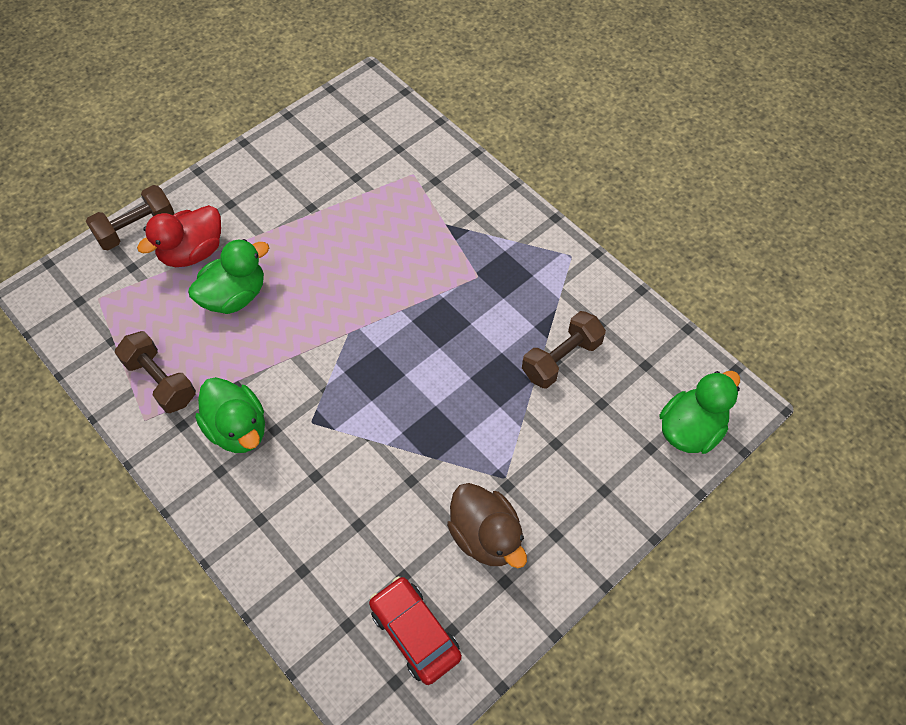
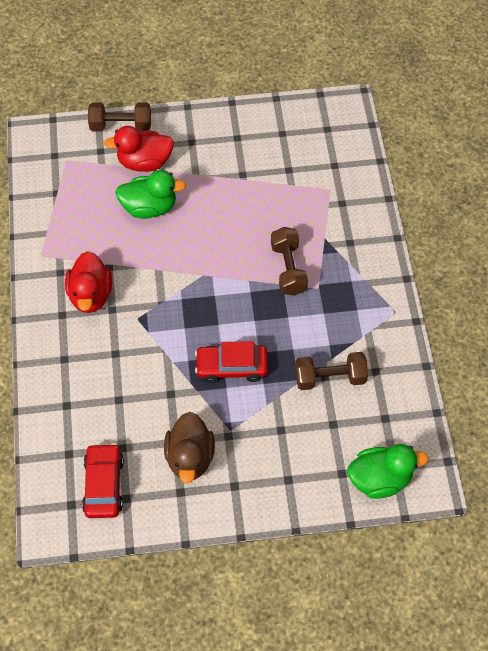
camera: 35 degrees right, 0 degrees up
brown dumbbell [115,331,196,413] -> brown dumbbell moved to [271,227,308,296]
green duck [195,377,265,453] -> red duck [65,251,112,313]
none -> red car [195,341,268,383]

